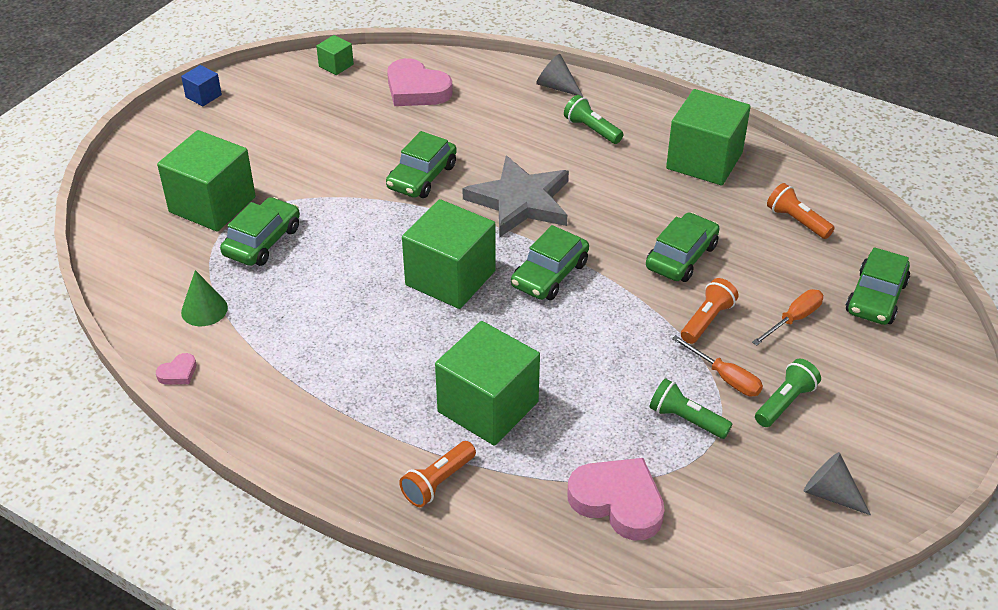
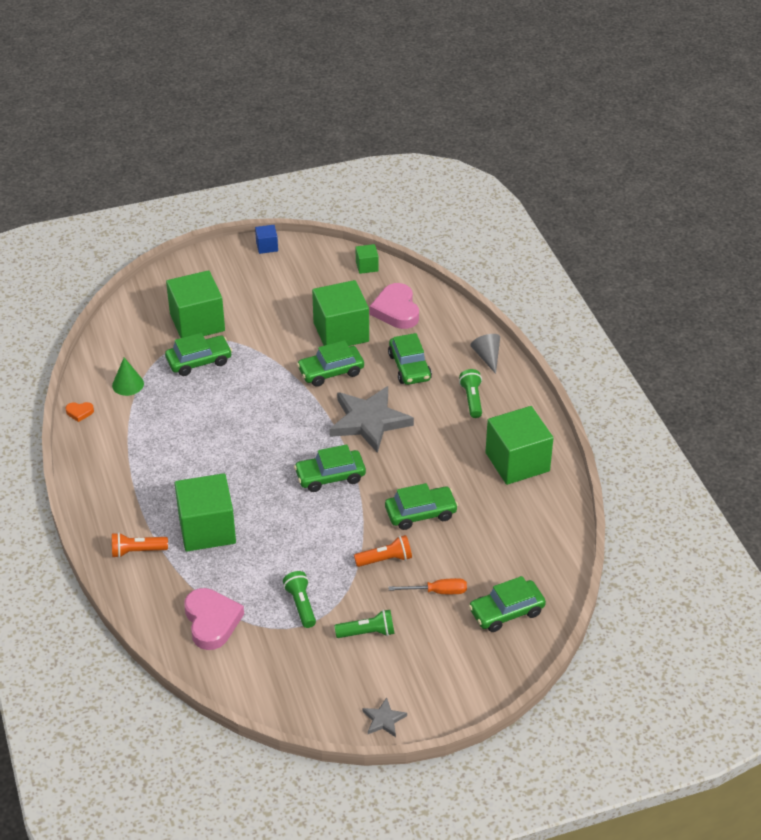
camera: 40 degrees right, 0 degrees up
pink heart [156,353,196,384] -> orange heart [66,402,94,422]
green cube [402,199,496,309] -> green cube moved to [312,280,369,346]
orange screwdriver [672,335,763,396] -> none
orange flashlight [767,183,834,239] -> none
grey cone [804,452,871,515] -> none
none -> grey star [362,697,407,737]
none -> green car [388,333,432,385]

